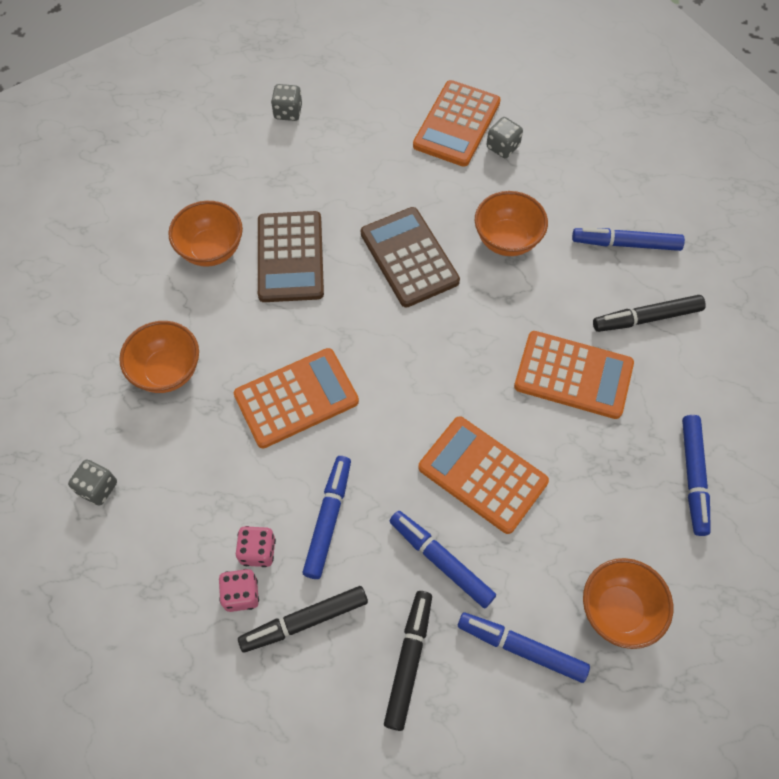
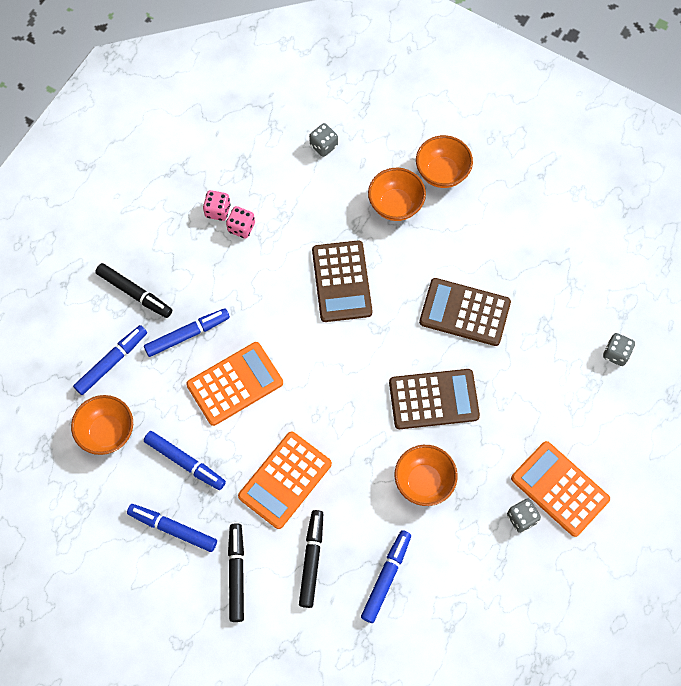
camera: 110 degrees right, 5 degrees up
orange bowl [168,201,243,267] -> orange bowl moved to [416,135,473,188]
orange calculator [234,348,359,448] -> brown calculator [312,240,373,322]
black marker [238,586,368,653] -> black marker moved to [228,523,244,622]
blue marker [303,456,351,579] -> blue marker moved to [144,431,226,490]

